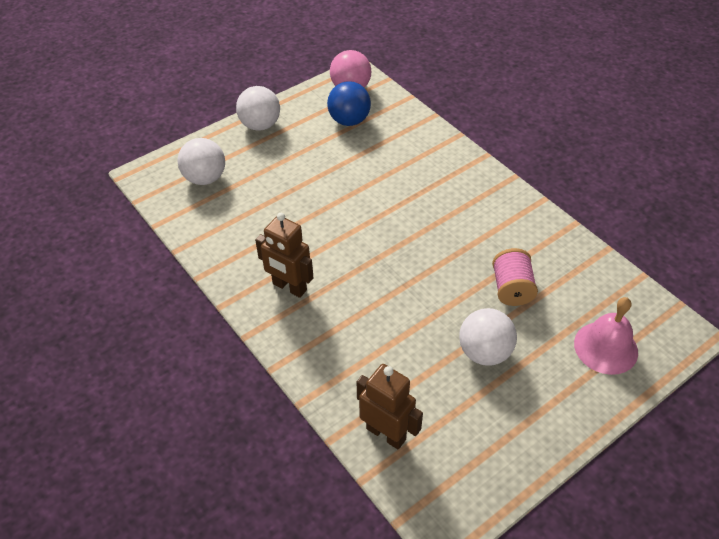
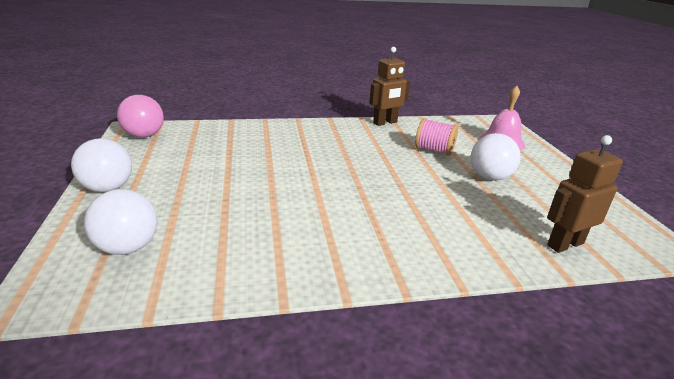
camera: 65 degrees left, 20 degrees down
brown robot [255,213,313,298] -> brown robot moved to [369,47,410,126]
blue ball [327,81,371,126] -> none

